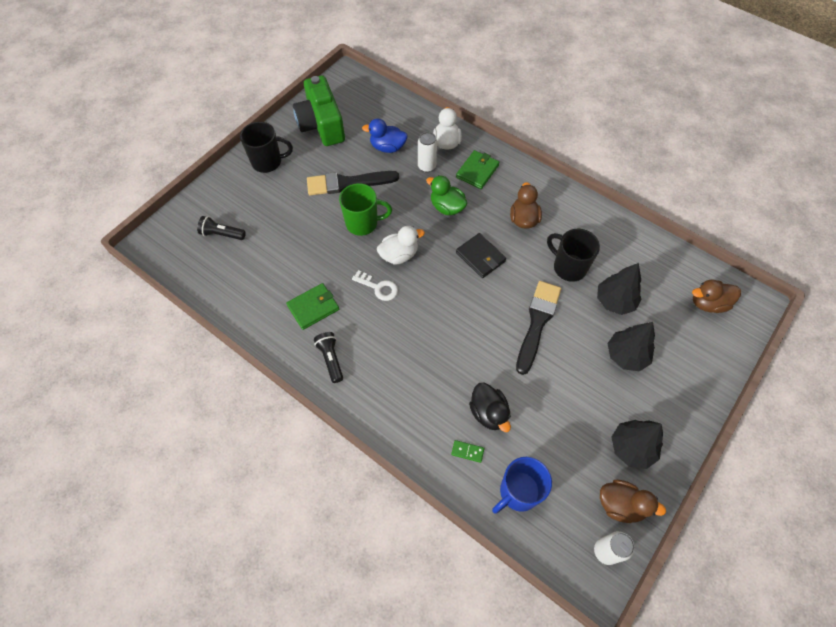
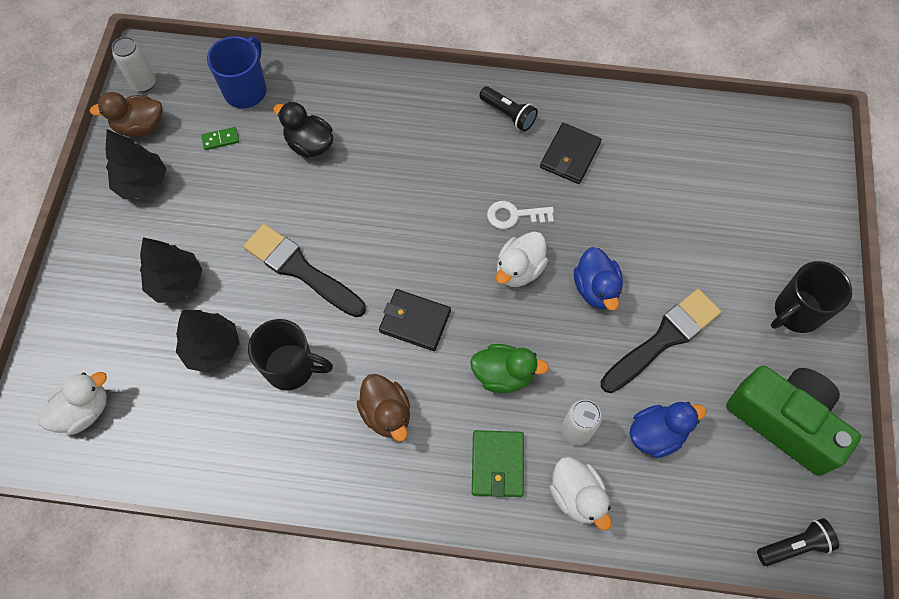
camera: 150 degrees right, 5 degrees up
black flashlight [197,216,246,240] -> black flashlight moved to [757,518,839,566]
green wallet [286,283,339,330] -> black wallet [540,123,602,184]
green mug [339,183,392,236] -> blue duck [574,247,623,311]
green domino [451,440,484,463] -> green domino moved to [201,127,239,150]
black brush [516,281,561,375] -> black brush turned 135 degrees clockwise [243,224,366,317]
brown duck [692,280,741,313] -> white duck [38,372,107,435]

